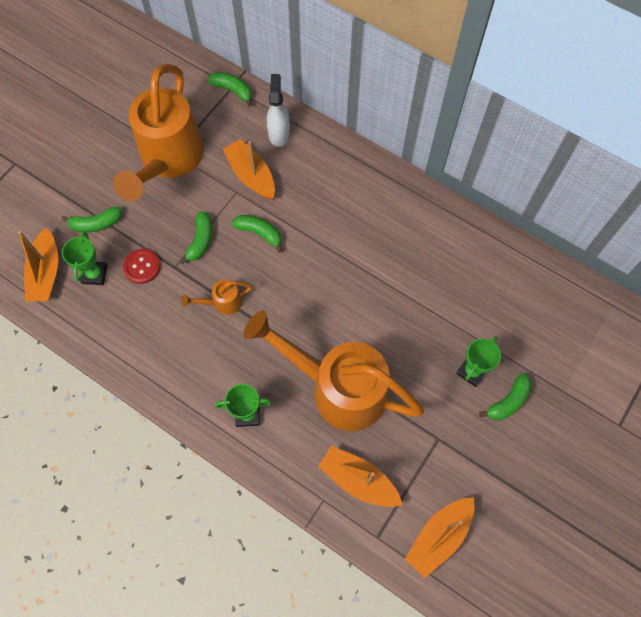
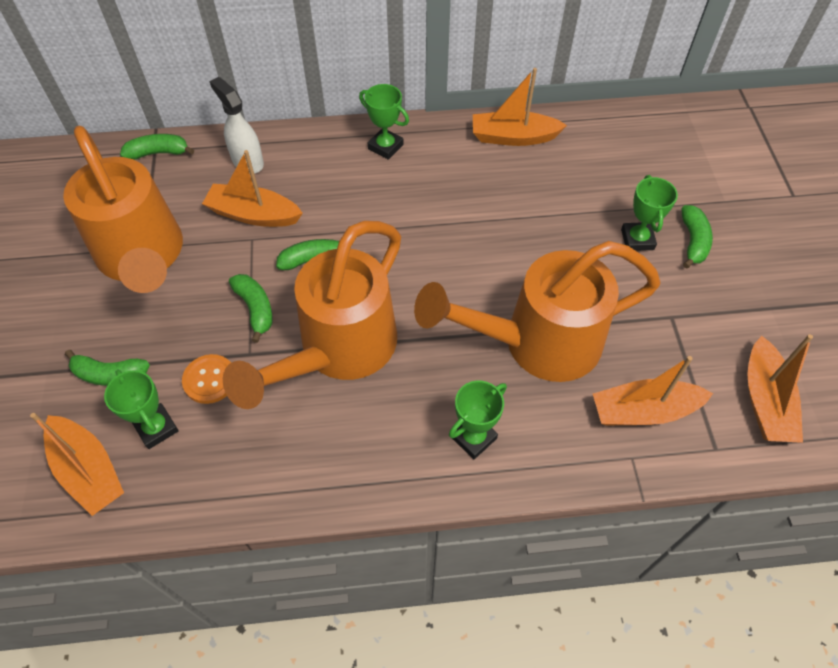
camera: 40 degrees left, 10 degrees down
green banana [62,206,122,233] -> green banana turned 60 degrees clockwise [65,350,150,386]
red button [123,249,160,284] -> orange button [182,354,231,404]
orange watering can [181,280,253,315] -> orange watering can [223,221,401,409], size x2.47
none -> green trophy [359,84,409,160]
none -> orange boat [473,68,567,146]

